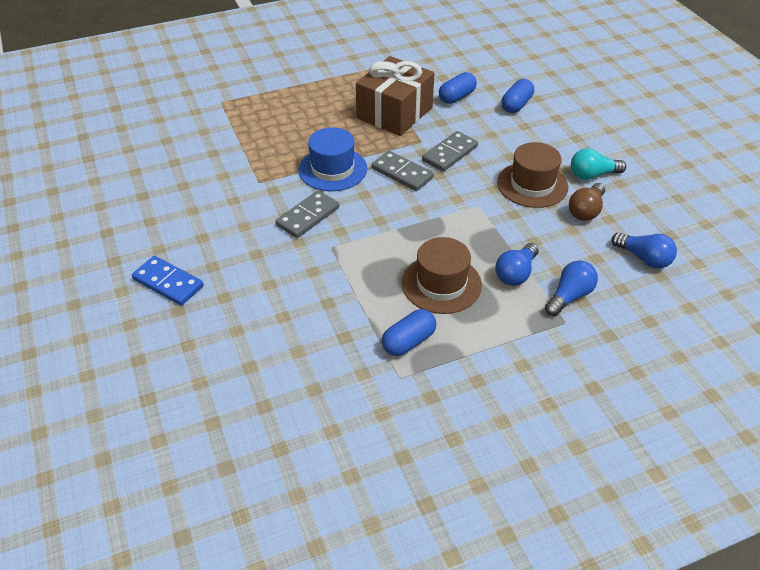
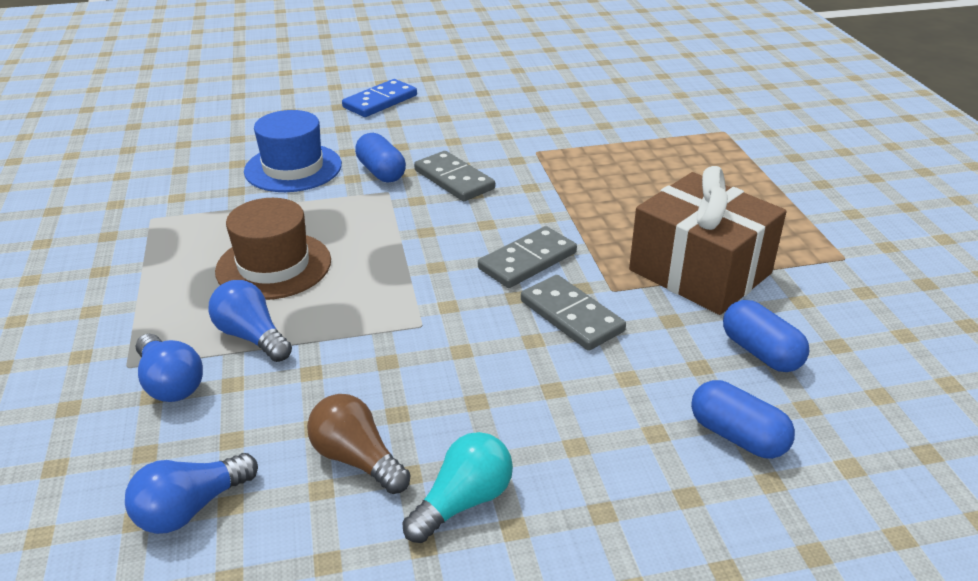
camera: 100 degrees right, 10 degrees down
blue hat [298,127,367,191] -> blue hat moved to [244,110,342,192]
blue capsule [382,309,436,356] -> blue capsule moved to [355,133,406,182]
brown hat [497,142,568,208] -> none
turquoise light bulb [571,148,626,180] -> turquoise light bulb turned 45 degrees clockwise [402,432,513,543]

